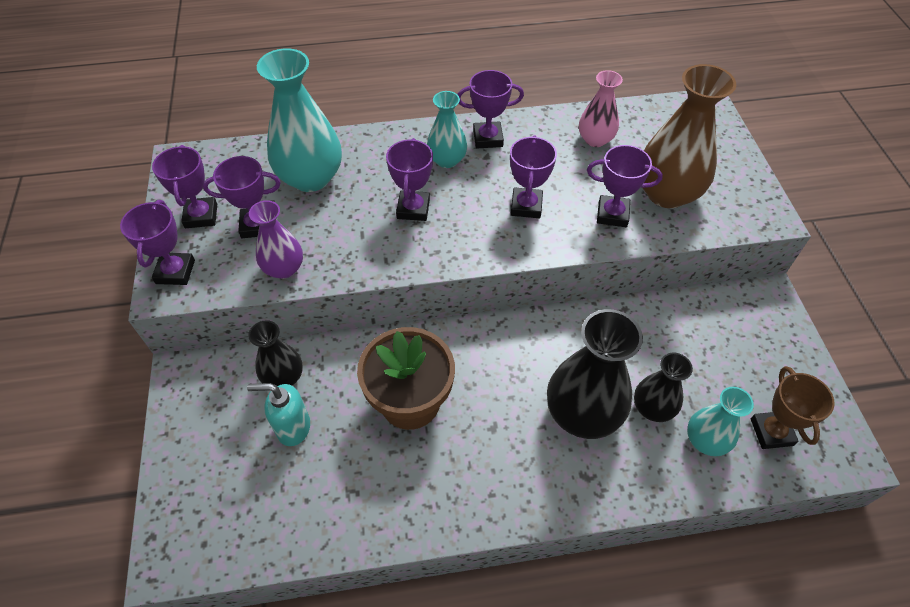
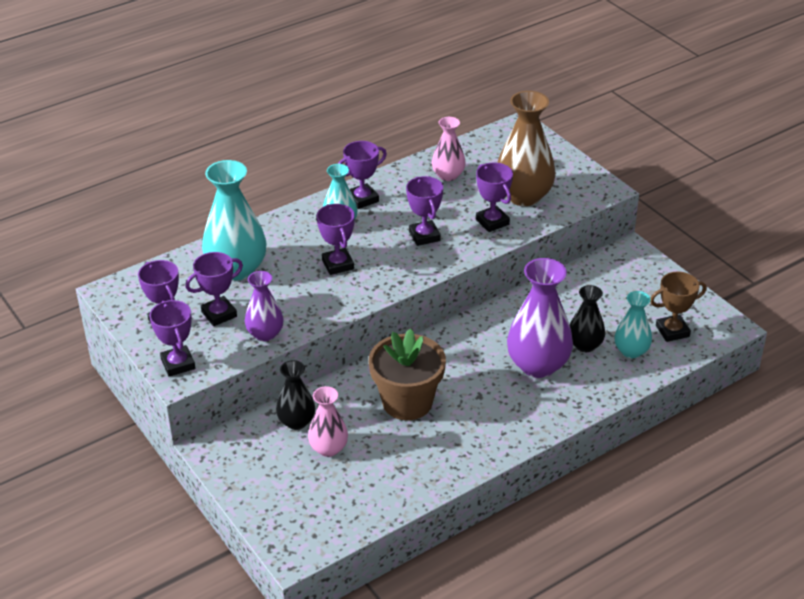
camera: 25 degrees left, 15 degrees down
turquoise soap dispenser [247,383,310,446] -> pink vase [308,386,348,457]
black vase [547,309,643,439] -> purple vase [507,258,573,378]
purple trophy [587,145,663,227] -> purple trophy turned 75 degrees clockwise [476,162,513,232]
brown trophy [751,366,835,449] -> brown trophy turned 75 degrees counterclockwise [650,272,707,342]

